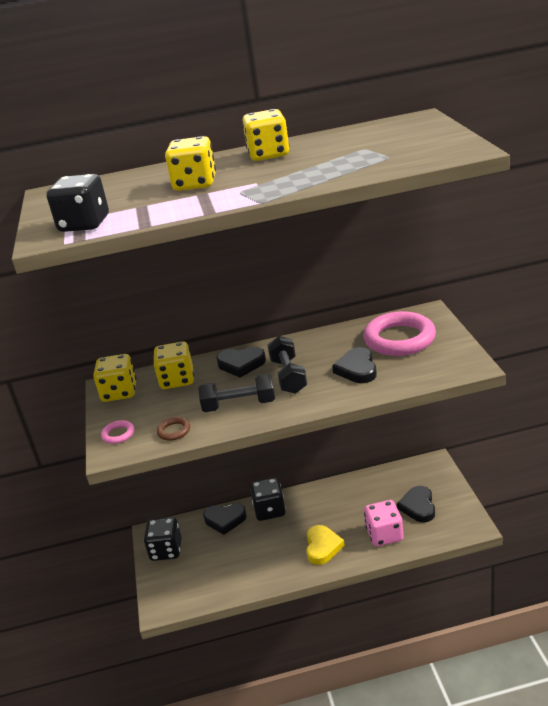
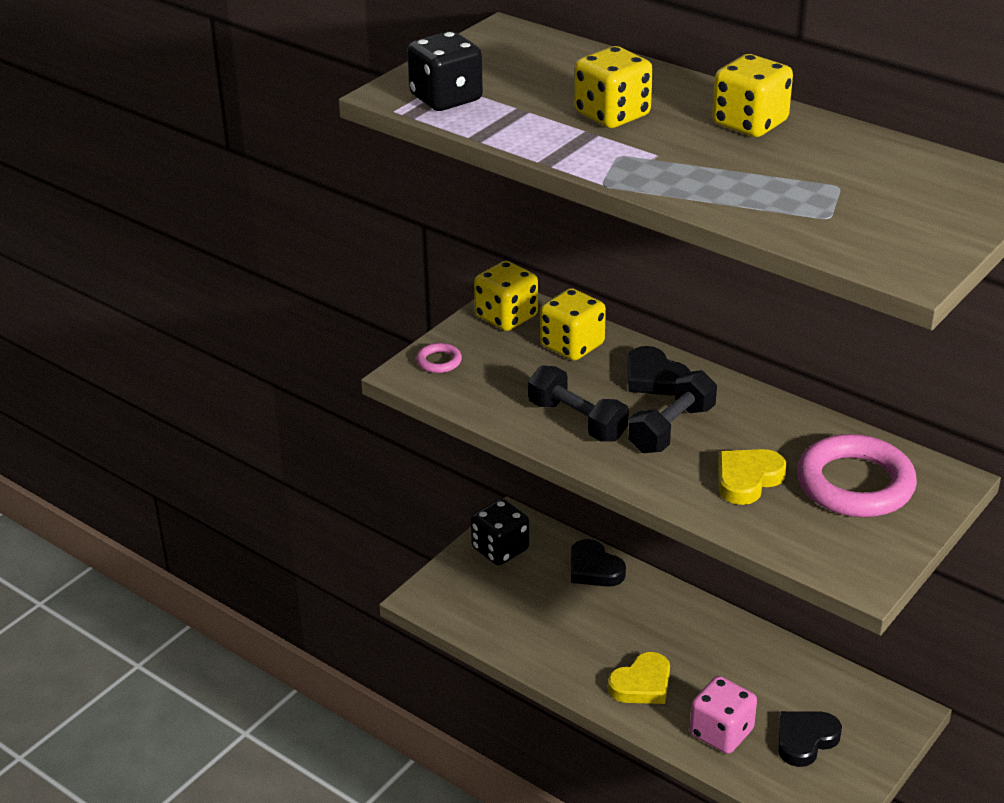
camera: 45 degrees right, 5 degrees up
brown ring [157,417,190,441] -> none
black dice [250,478,286,521] -> none
black heart [332,347,377,383] -> yellow heart [718,449,787,505]

